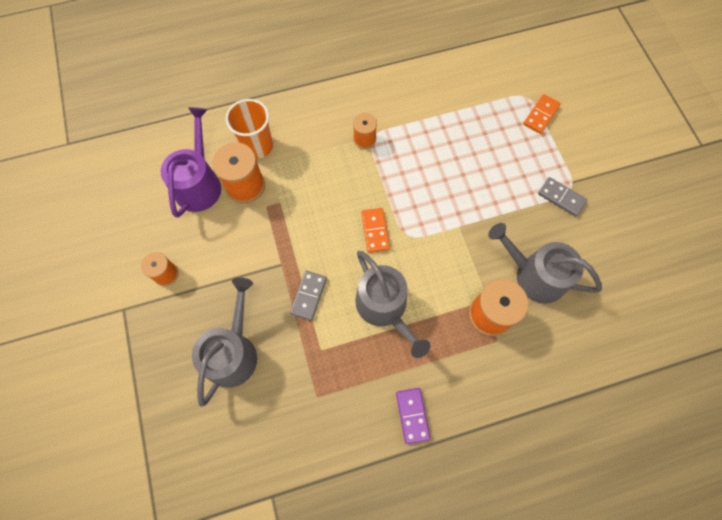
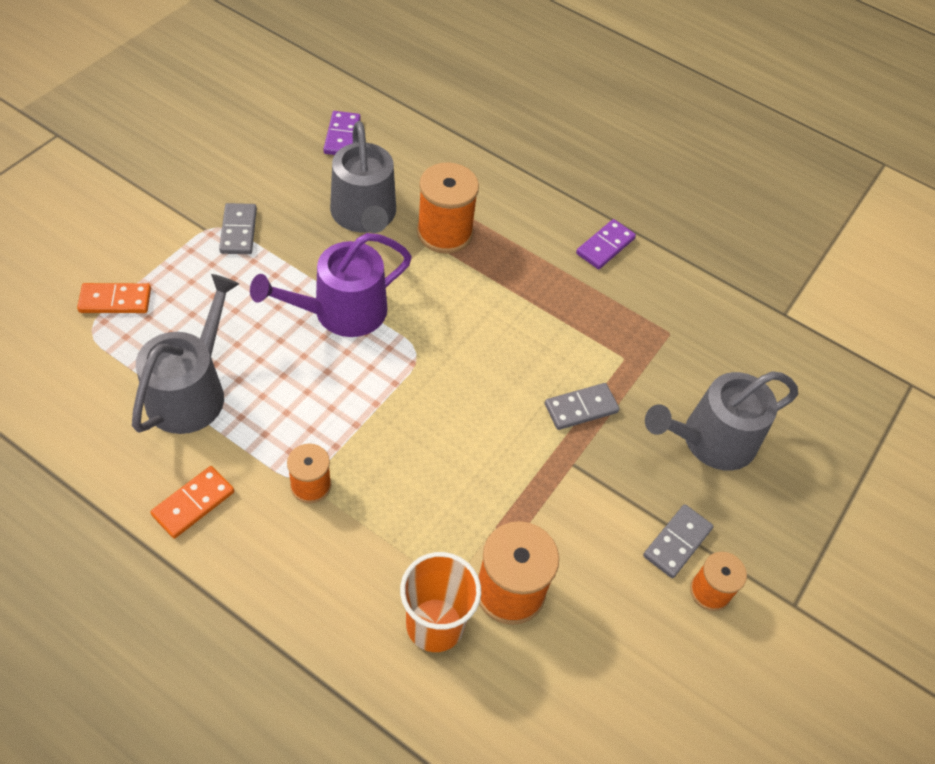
camera: 135 degrees left, 15 degrees down
purple watering can [161,107,221,218] -> purple watering can moved to [250,233,412,337]
grey watering can [355,251,431,358] -> grey watering can moved to [132,274,239,434]
orange domino [361,208,390,253] -> orange domino moved to [150,466,234,539]
none -> purple domino [323,111,361,155]
none -> grey domino [643,504,714,578]

